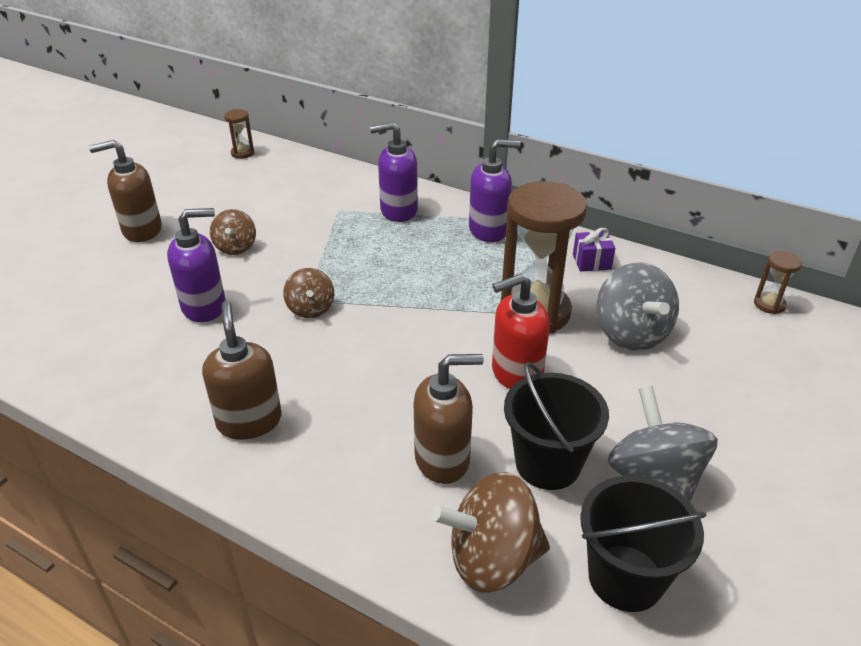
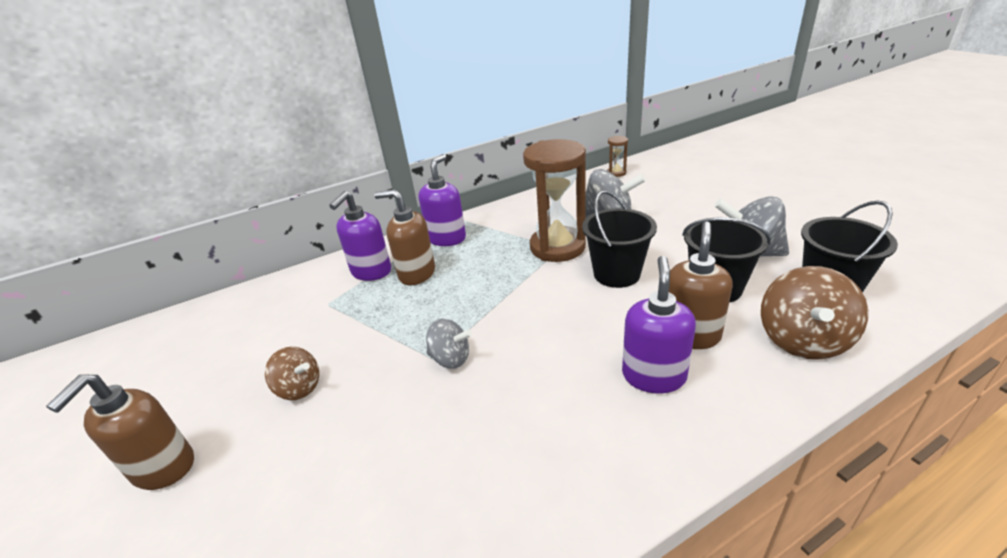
camera: 55 degrees left, 5 degrees down
purple soap dispenser [167,208,226,322] -> purple soap dispenser moved to [622,256,696,393]
brown soap dispenser [202,301,282,440] -> brown soap dispenser moved to [374,189,435,285]
brown hourglass [224,109,254,159] -> none
brown spinning top [283,268,334,318] -> grey spinning top [426,318,472,369]
red soap dispenser [492,274,550,389] -> black bucket [582,190,657,288]
purple gift [573,228,615,272] -> none

